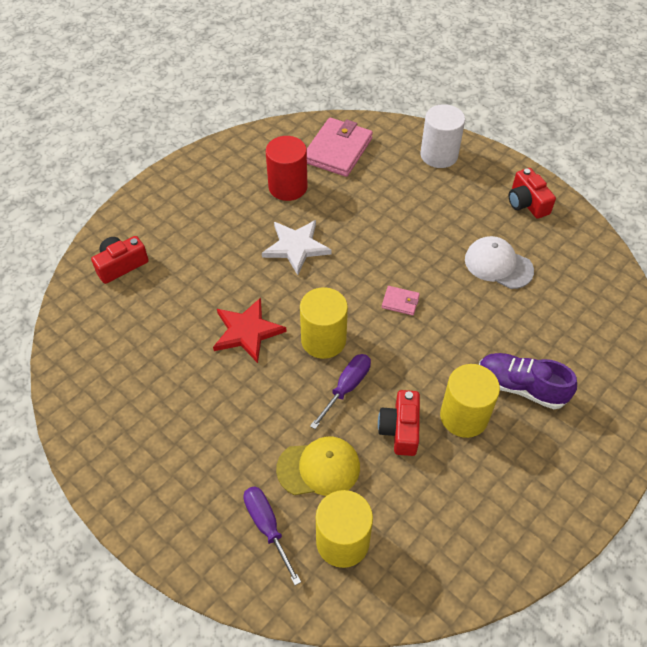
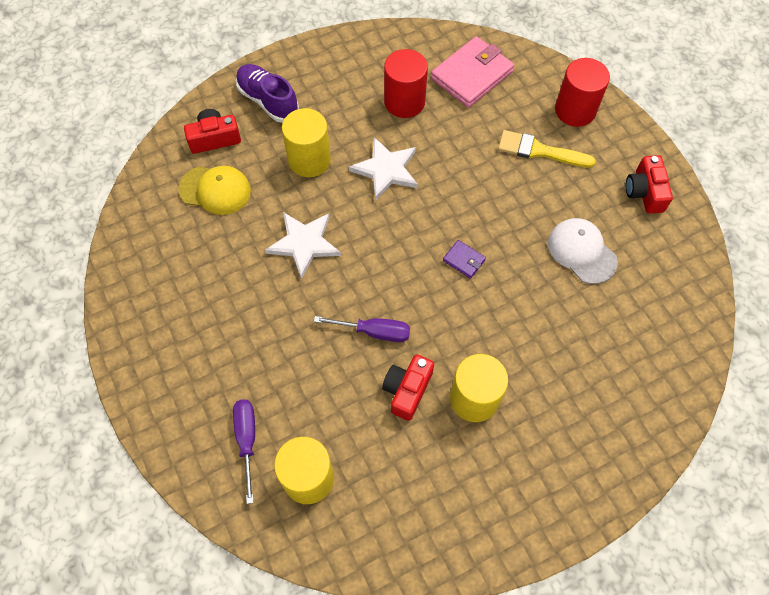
camera: 20 degrees right, 10 degrees up
red star [213,298,287,363] -> white star [265,212,341,279]
yellow cap [276,436,360,496] -> yellow cap moved to [178,166,251,215]
yellow cylinder [300,287,348,359] -> yellow cylinder moved to [282,108,331,177]
purple screwdriver [310,354,371,429] -> purple screwdriver turned 45 degrees clockwise [314,316,410,342]
pink wallet [382,286,420,315] -> purple wallet [443,240,486,279]
white cylinder [420,104,465,168] -> red cylinder [555,58,610,127]
purple shoe [479,353,577,409] -> purple shoe moved to [236,64,299,123]
none -> yellow brush [498,130,596,168]

